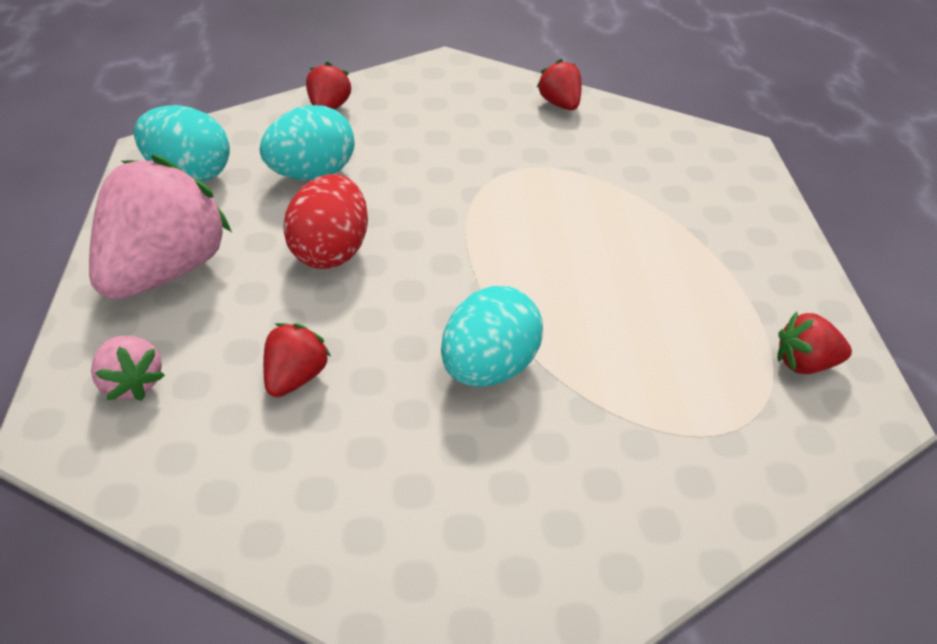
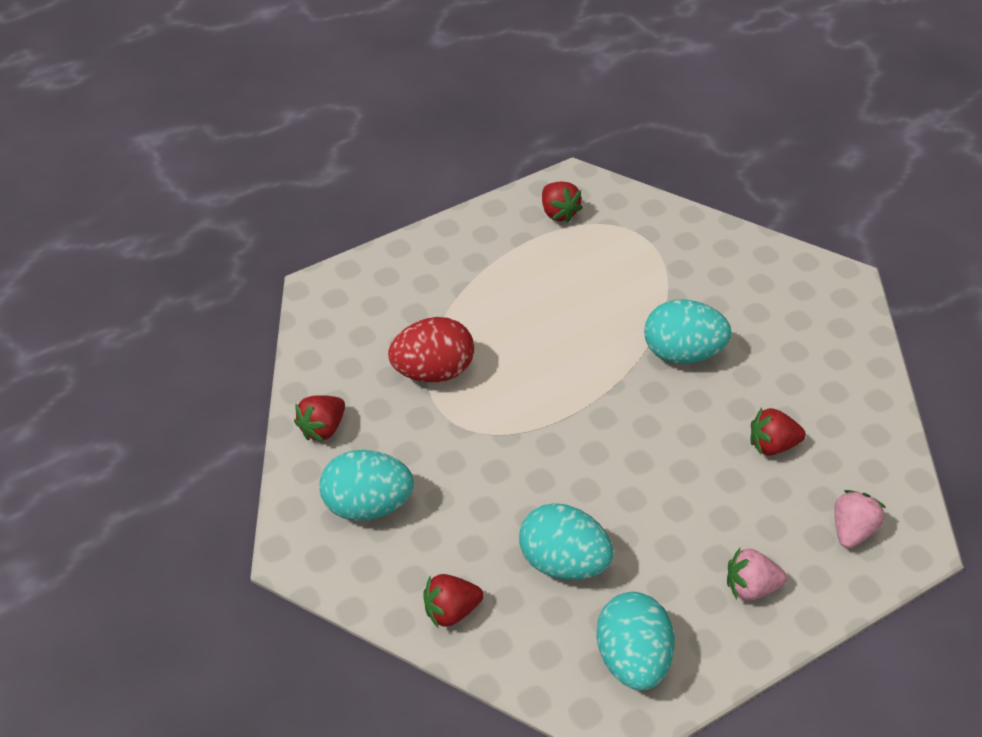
camera: 115 degrees left, 5 degrees up
pink strawberry [89,155,232,299] -> pink strawberry [727,548,787,600], size x0.47
red egg [283,174,368,269] -> red egg moved to [388,317,474,382]
none -> turquoise egg [319,450,414,521]

